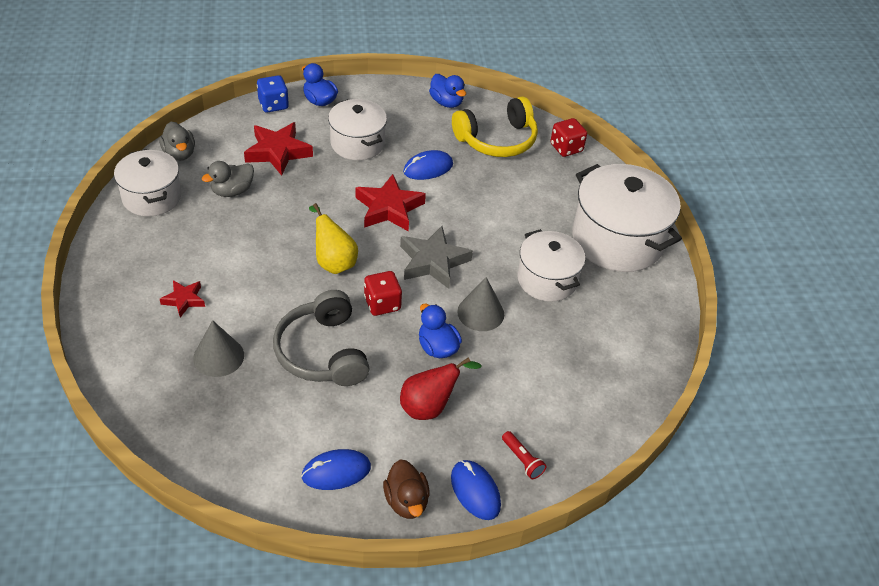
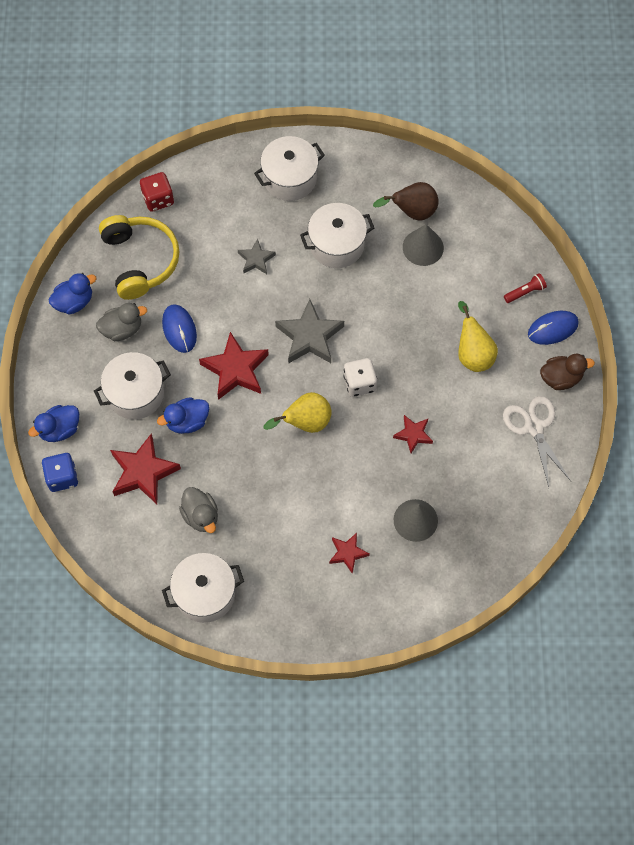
camera: 80 degrees left, 20 degrees up
grey duck [159,122,195,161] -> grey duck moved to [96,303,147,341]
grey headphones [273,290,370,386] -> red star [393,415,433,453]
blue mouse [301,449,371,490] -> white scissors [503,396,571,487]
red dice [364,271,402,316] -> white dice [343,358,377,397]
red pear [400,357,482,420] -> yellow pear [458,301,498,372]
blue duck [419,304,462,358] -> blue duck moved to [157,397,209,434]
grey cone [457,277,504,331] -> grey cone moved to [403,224,444,266]
white pot [572,164,682,272] -> white pot [254,136,325,201], size x0.62
none -> grey star [238,239,276,274]
none -> brown pear [373,182,439,221]

